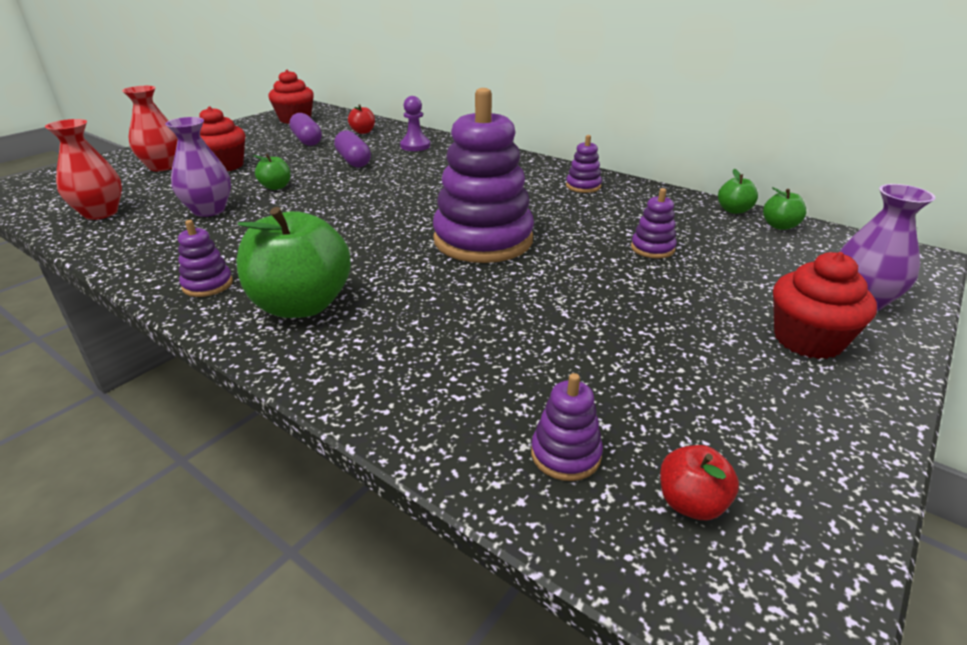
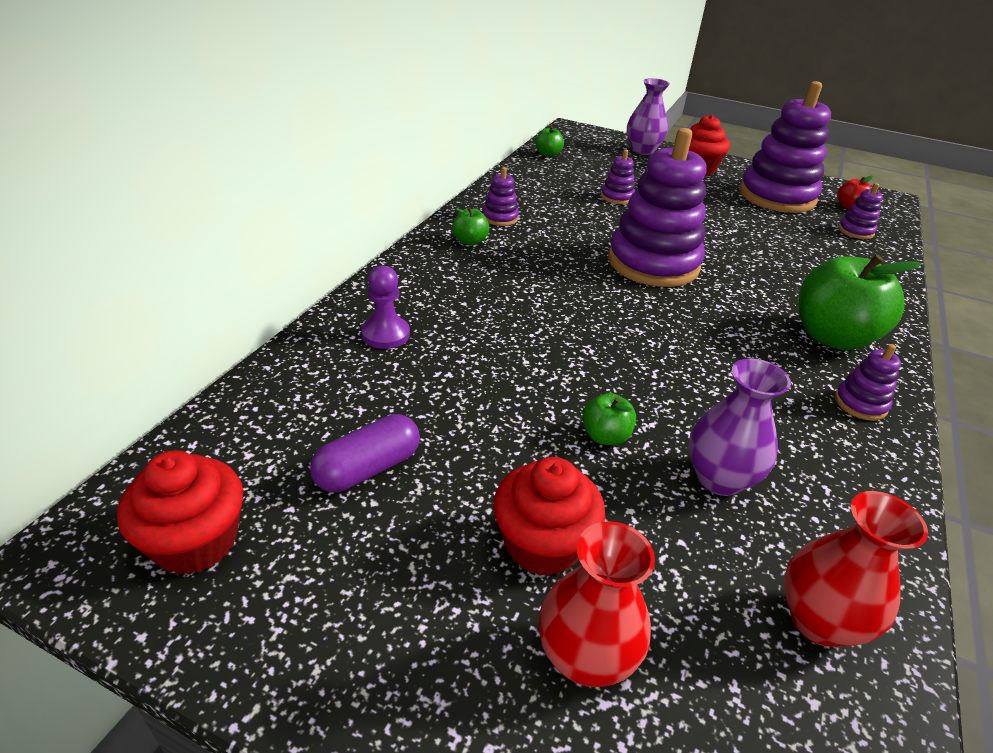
camera: 105 degrees left, 5 degrees up
purple capsule [334,130,371,167] -> none
red apple [348,104,375,134] -> none
green apple [718,169,758,214] -> green apple moved to [452,207,490,245]
none -> purple stacking toy [739,81,831,213]

